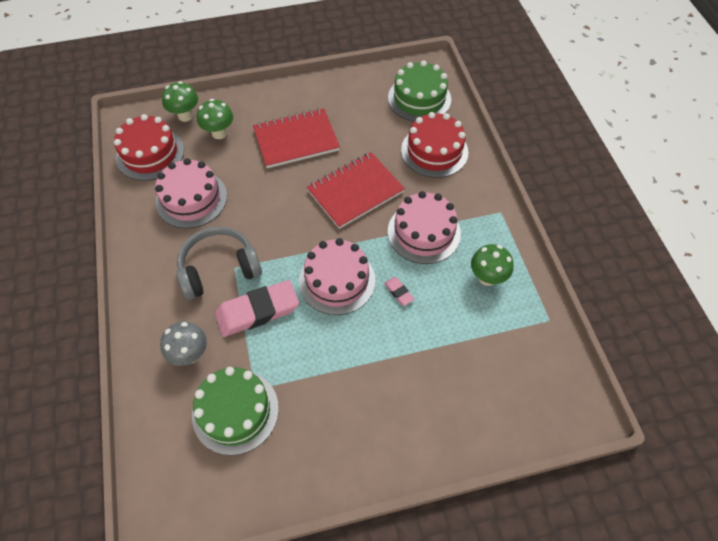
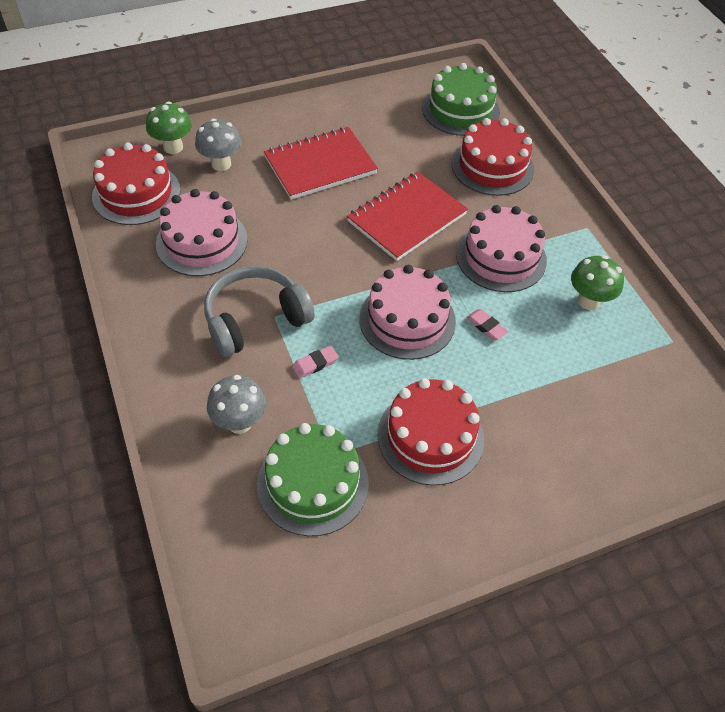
camera: 10 degrees left, 5 degrees down
green mushroom [197,99,233,139] -> grey mushroom [195,119,241,171]
pink eraser [215,280,299,337] -> pink eraser [292,346,339,378], size x0.43
none -> red cake [377,378,484,486]

